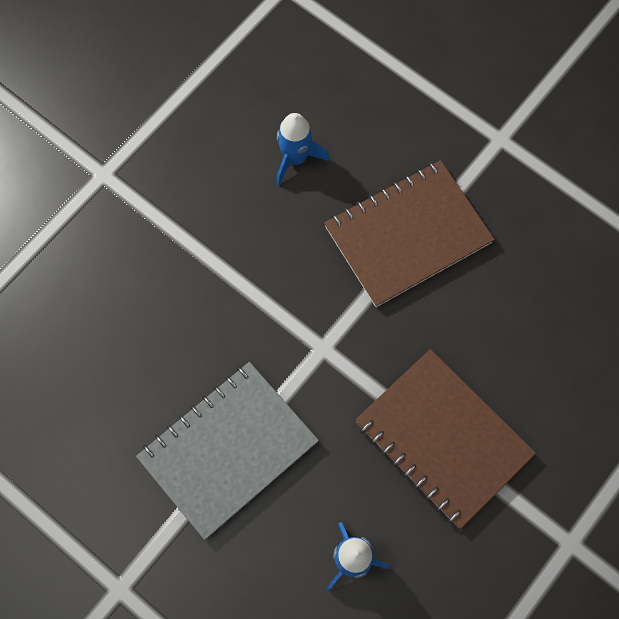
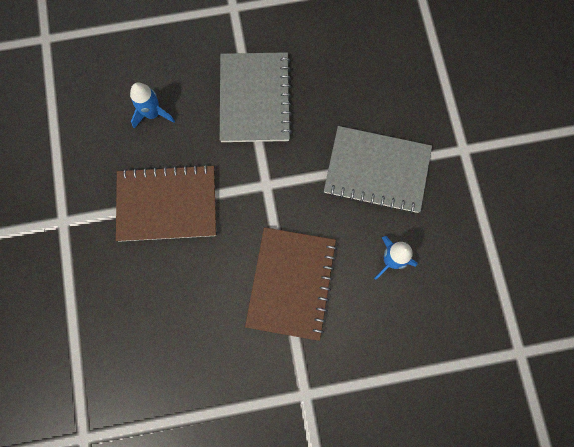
camera: 130 degrees right, 5 degrees up
none -> grey notebook [324,126,432,214]

